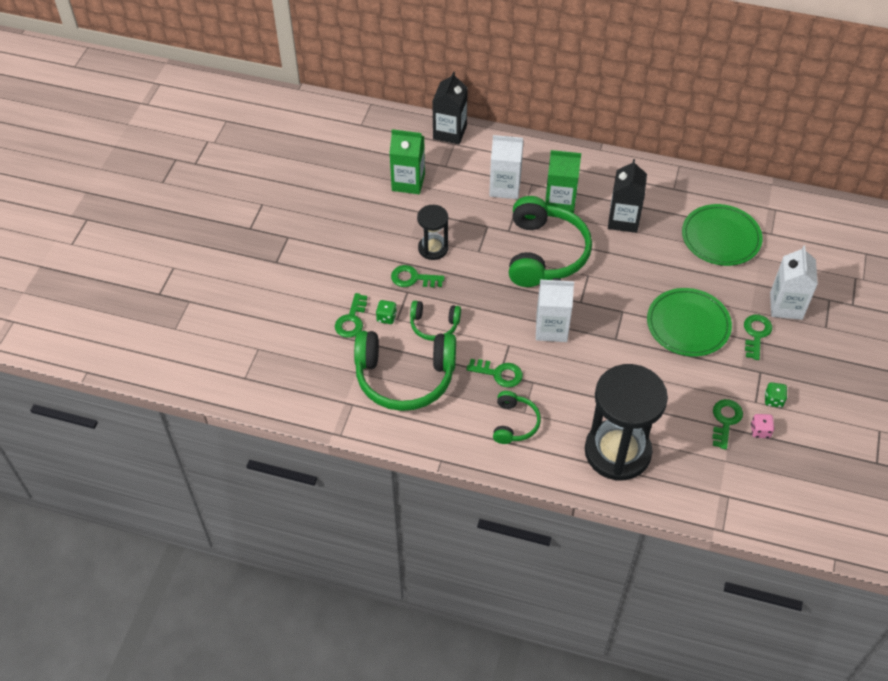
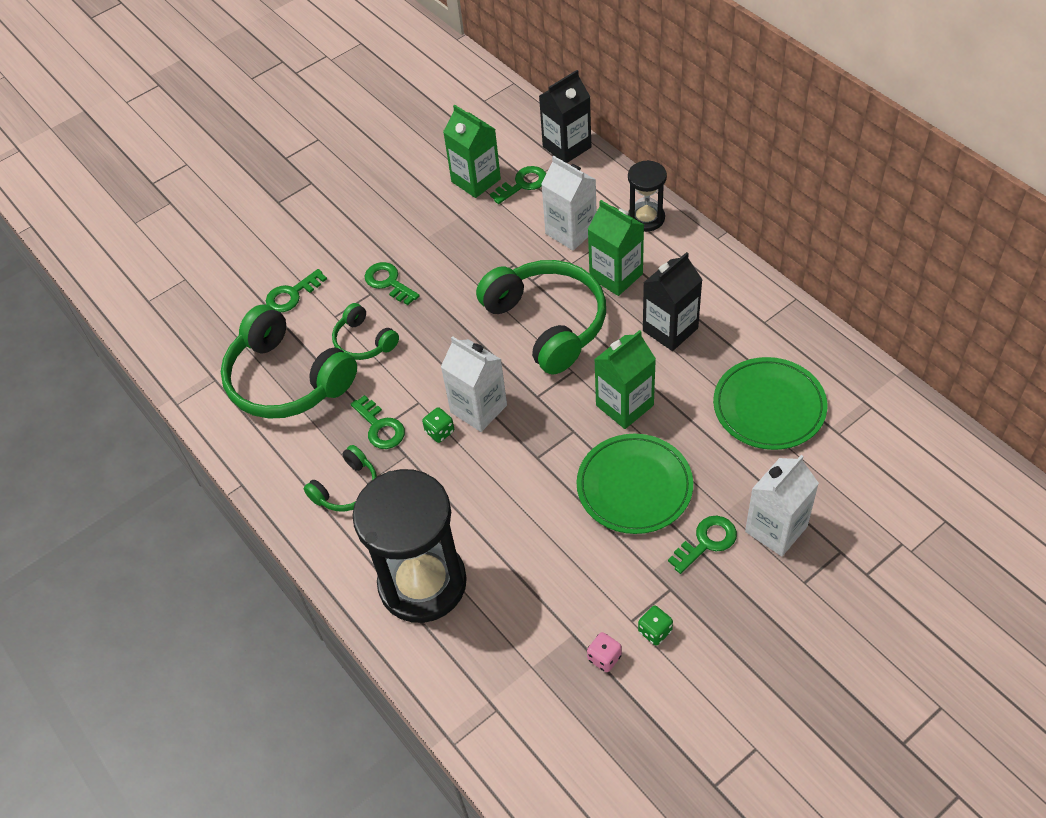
camera: 40 degrees right, 0 degrees up
green dice [376,300,397,324] -> green dice moved to [422,407,454,443]
black hourglass [417,205,448,260] -> black hourglass moved to [628,160,667,232]
green headphones [509,196,592,287] -> green headphones turned 75 degrees counterclockwise [476,260,606,374]
green key [712,399,743,450] -> green key moved to [490,166,546,204]
none -> green carton [594,330,656,429]

